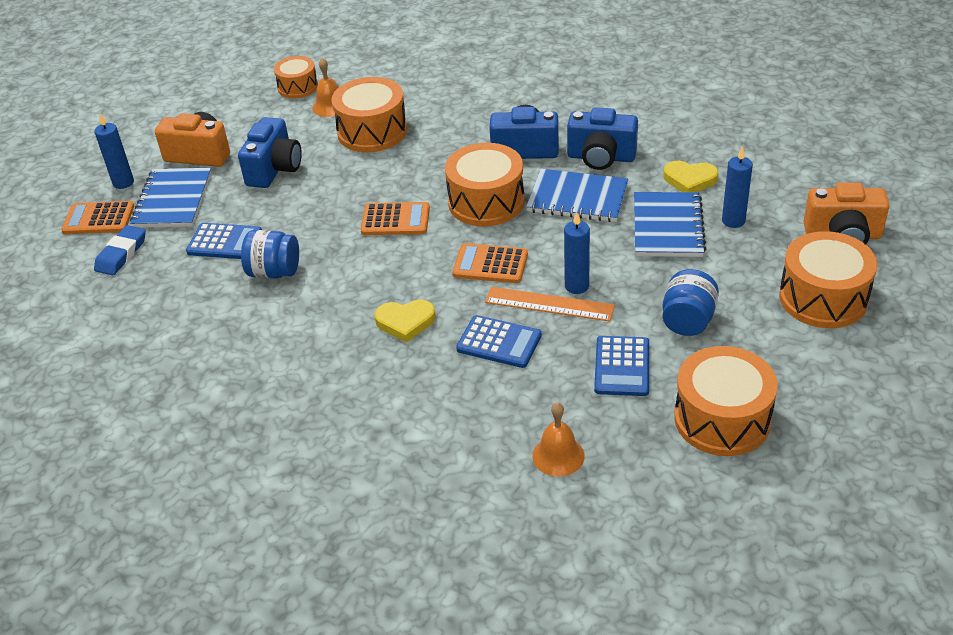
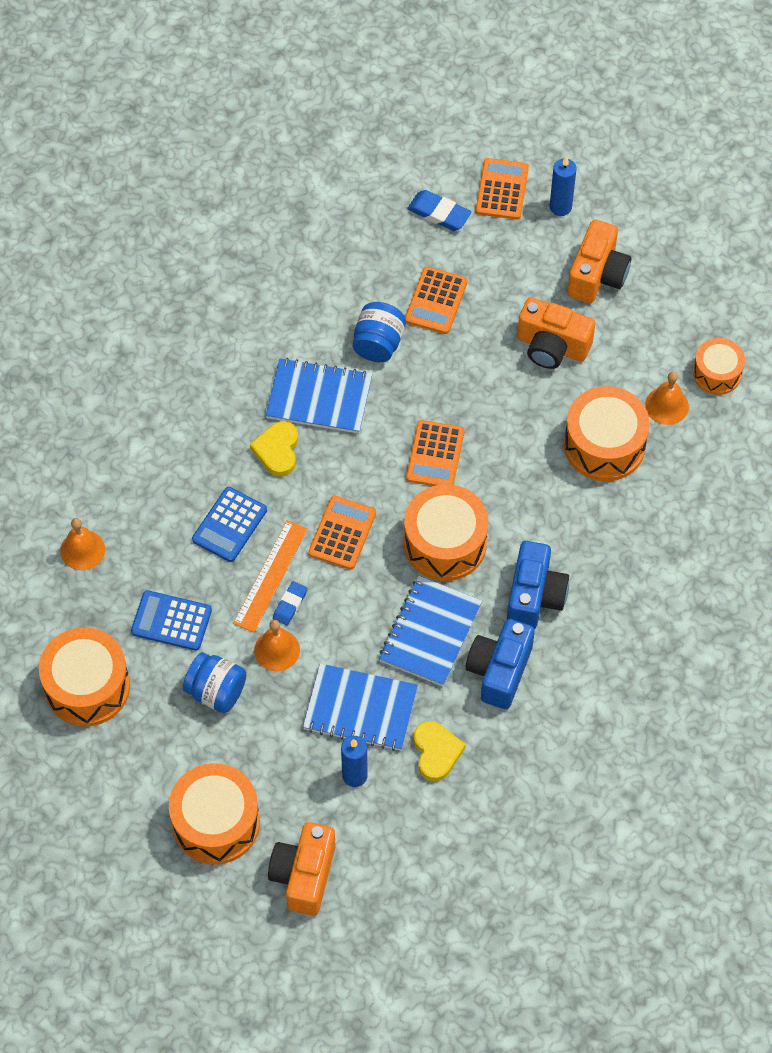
camera: 95 degrees right, 20 degrees up
blue notebook [130,168,211,228] -> blue notebook moved to [266,358,372,434]
blue calculator [186,223,262,259] -> orange calculator [405,267,467,334]
blue camera [238,117,302,188] -> orange camera [517,297,596,369]
blue candle [564,212,590,294] -> blue eraser [273,581,307,625]
yellow heart [663,161,719,192] -> yellow heart turned 150 degrees clockwise [414,721,466,781]
none -> orange bell [254,620,300,671]

